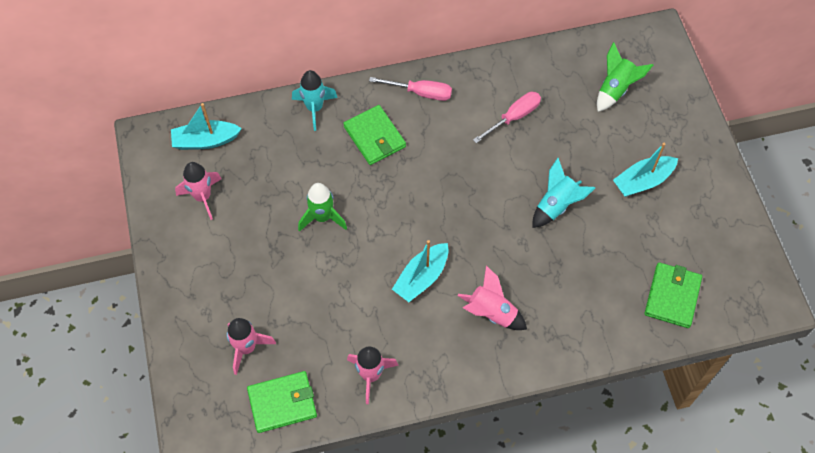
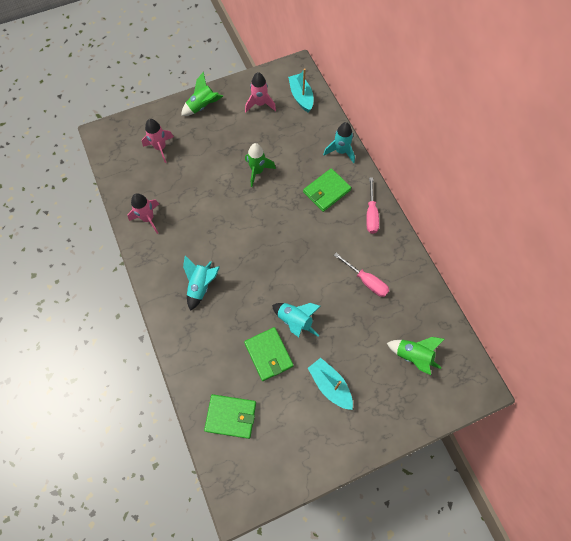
camera: 80 degrees right, 5 degrees up
green wallet [247,371,317,433] -> green wallet moved to [244,327,293,381]
turquoise boat [392,240,448,302] -> none
pink rocket [457,266,527,330] -> turquoise rocket [183,256,220,311]
none -> green rocket [181,72,223,116]

